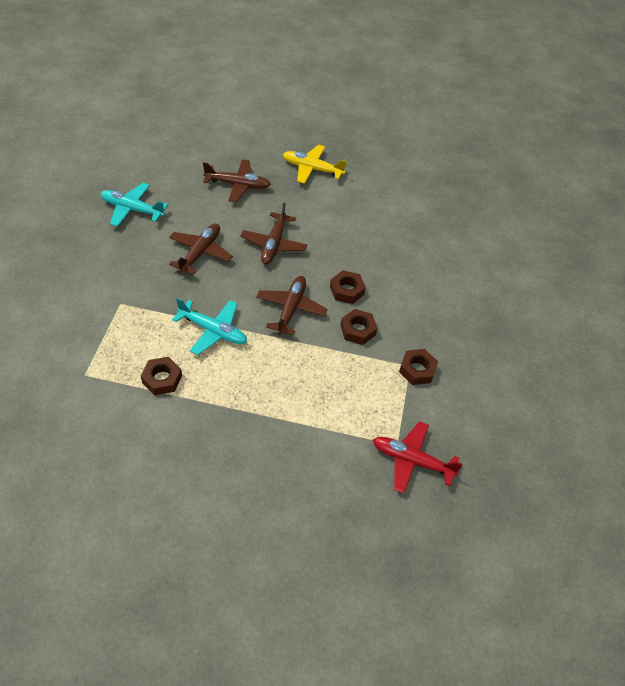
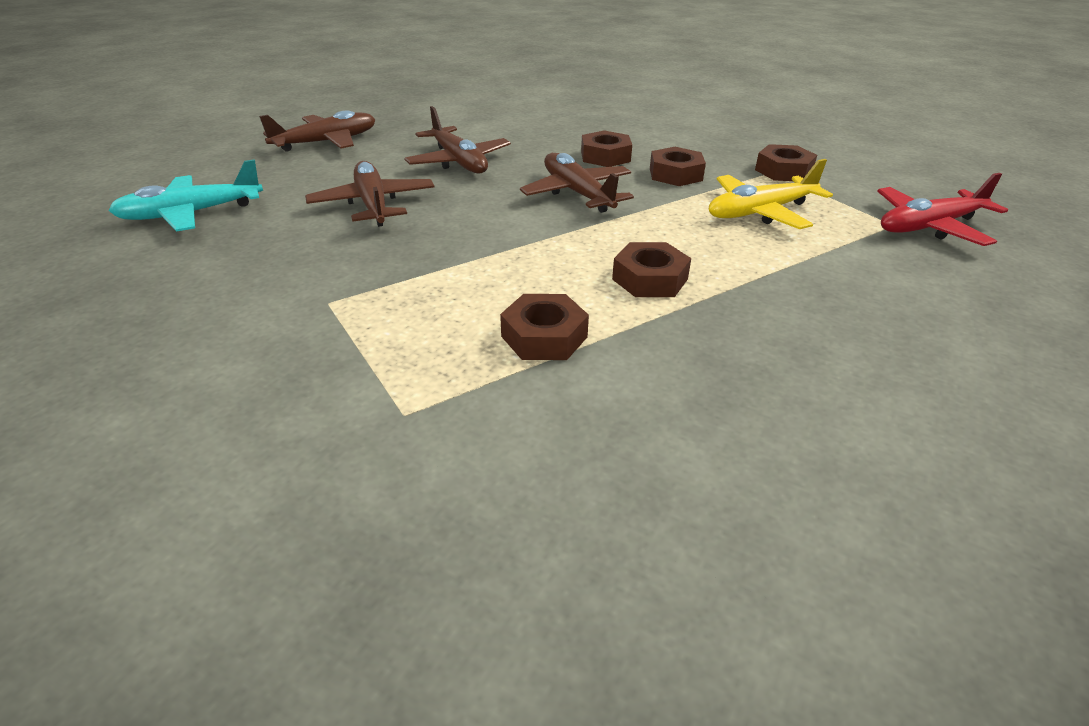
camera: 40 degrees left, 15 degrees down
turquoise plane [172,298,247,355] -> none
yellow plane [283,145,347,184] -> yellow plane moved to [709,159,833,229]
none -> brown nut [612,242,691,297]

